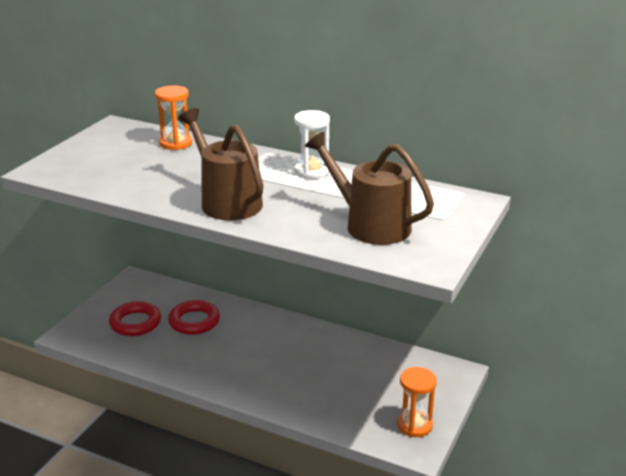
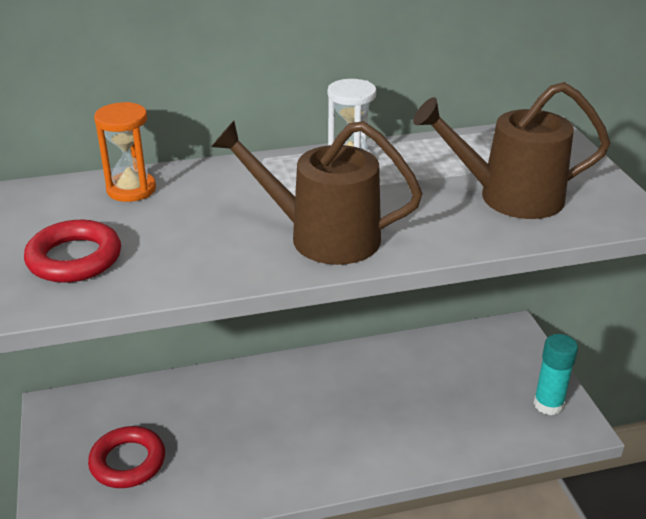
camera: 40 degrees left, 5 degrees up
red ring [168,300,220,335] -> red ring moved to [24,220,121,283]
orange hourglass [397,367,437,437] -> turquoise glue stick [533,334,578,416]

